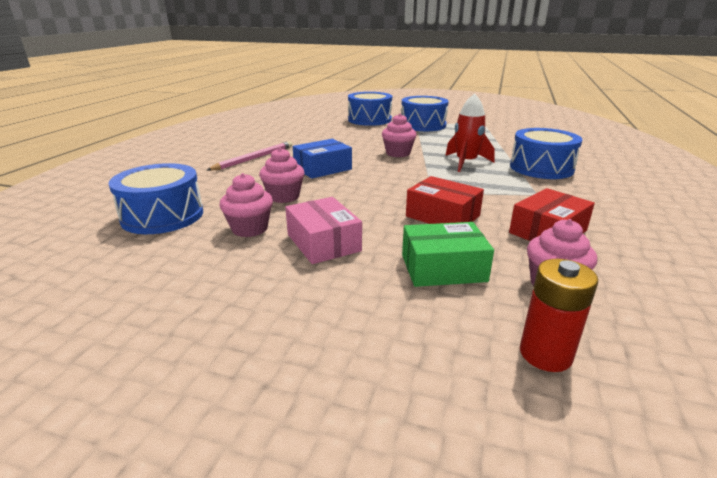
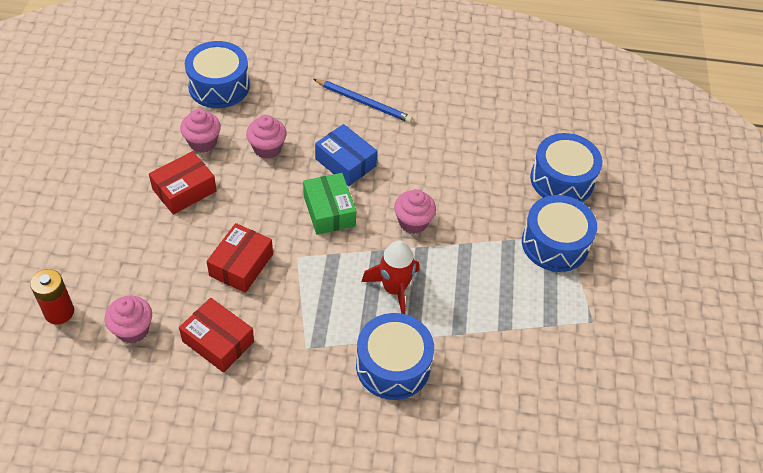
camera: 75 degrees right, 25 degrees up
pink pencil [207,141,292,171] -> blue pencil [313,79,413,123]
pink box [285,197,362,264] -> red box [149,151,217,215]
green box [402,222,494,287] -> green box moved to [303,173,356,235]

